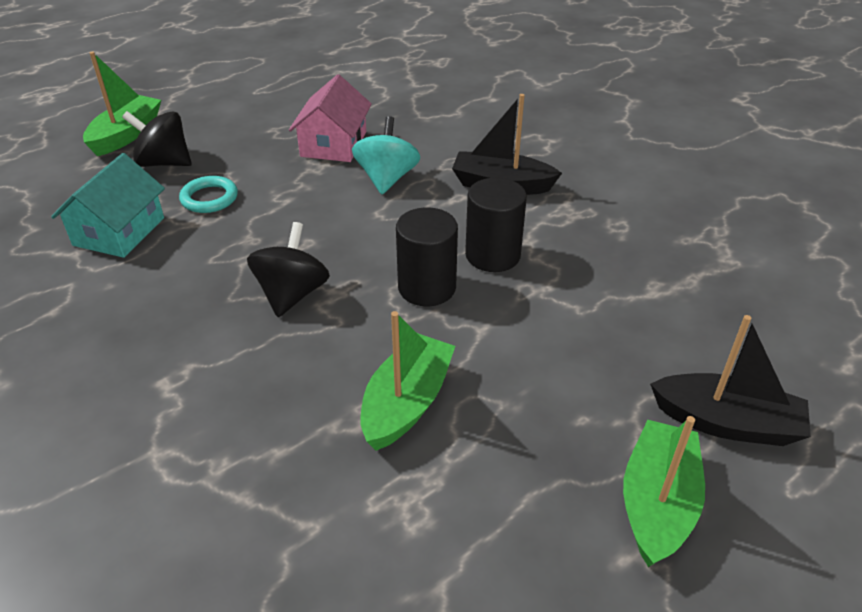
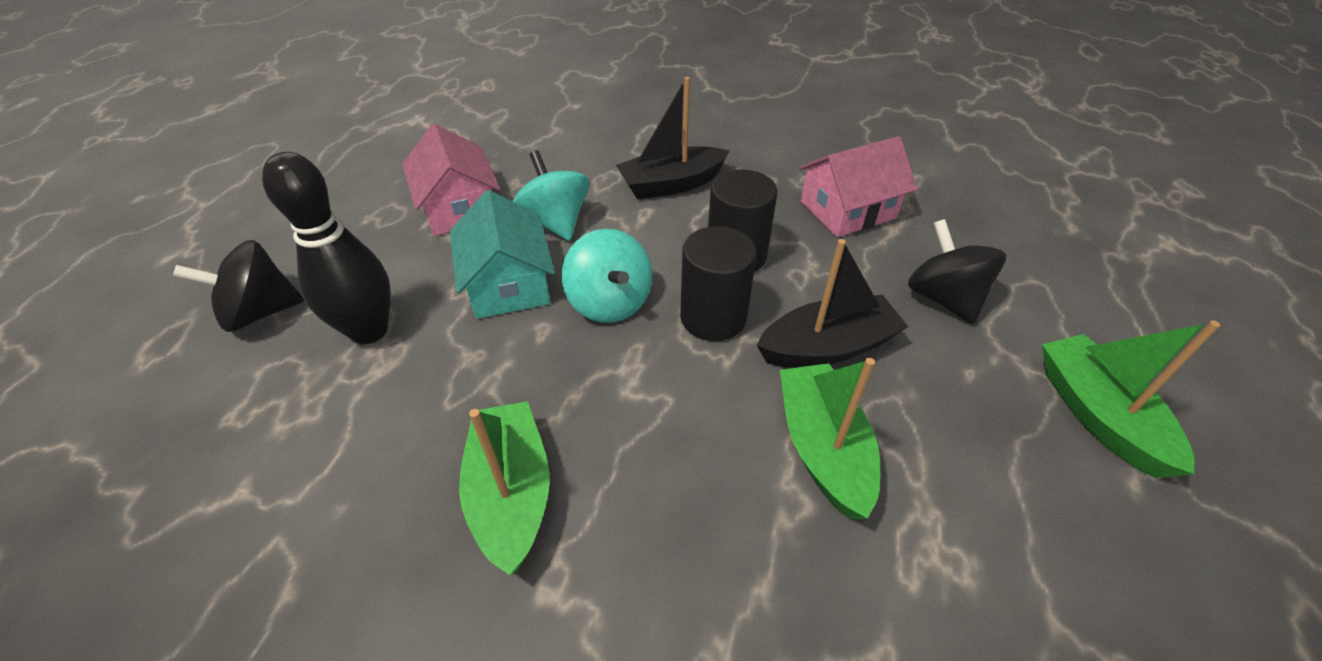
camera: 35 degrees left, 5 degrees up
turquoise house [51,153,165,258] -> turquoise house moved to [450,190,555,319]
green boat [83,52,161,156] -> green boat moved to [459,401,549,575]
turquoise ring [179,176,238,213] -> black bowling pin [262,152,391,344]
black spinning top [247,222,330,317] -> black spinning top moved to [908,219,1006,324]
black boat [650,315,811,446] -> black boat moved to [757,239,908,368]
none -> turquoise spinning top [562,229,652,323]
none -> pink house [799,136,917,237]

